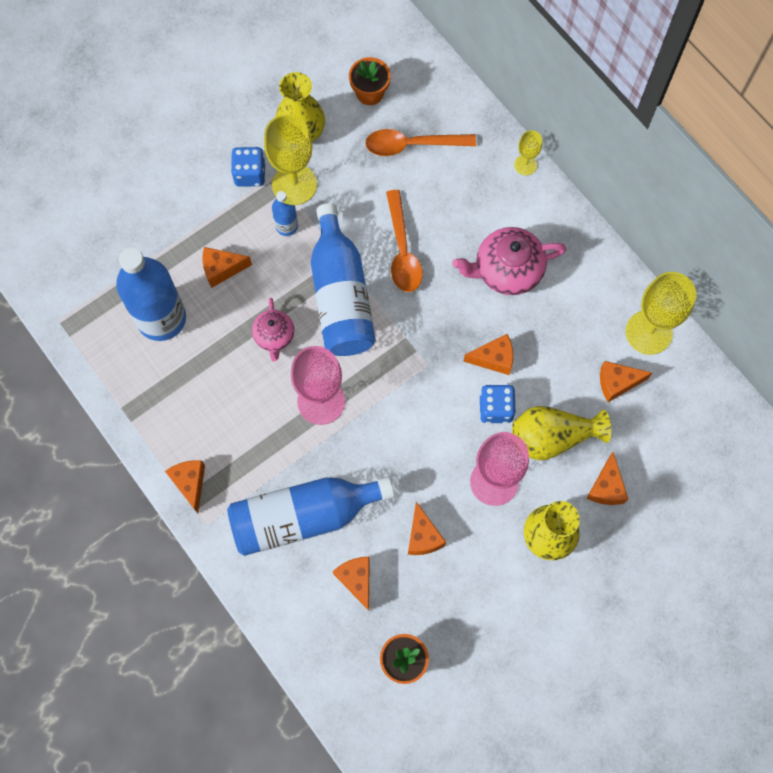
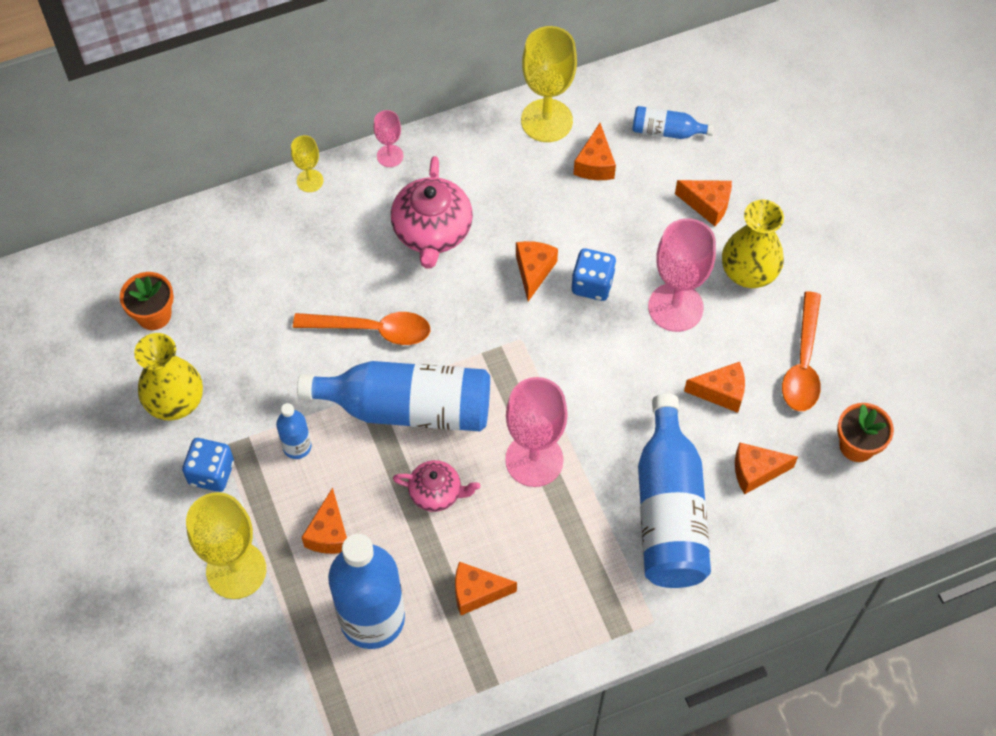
camera: 75 degrees left, 10 degrees down
orange cheese [165,460,205,513] -> orange cheese moved to [455,562,517,615]
yellow goblet [264,114,317,205] -> yellow goblet moved to [186,492,266,599]
orange spoon [365,129,476,156] -> orange spoon moved to [782,291,821,411]
yellow vase [512,406,611,460] -> none
none -> pink goblet [374,110,403,167]
none -> blue bottle [632,106,714,139]

